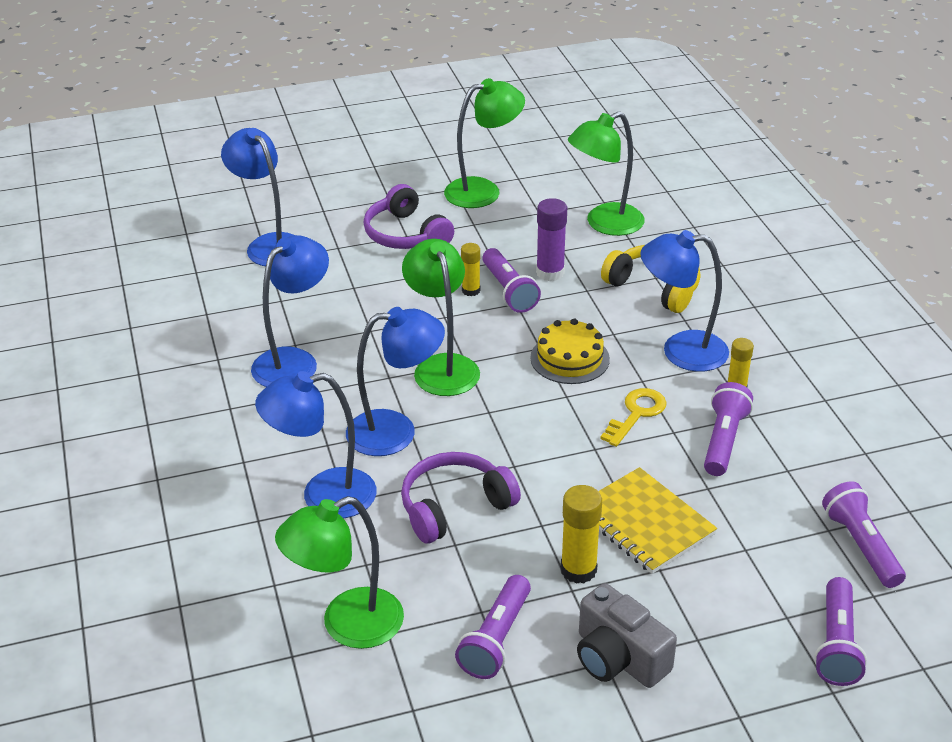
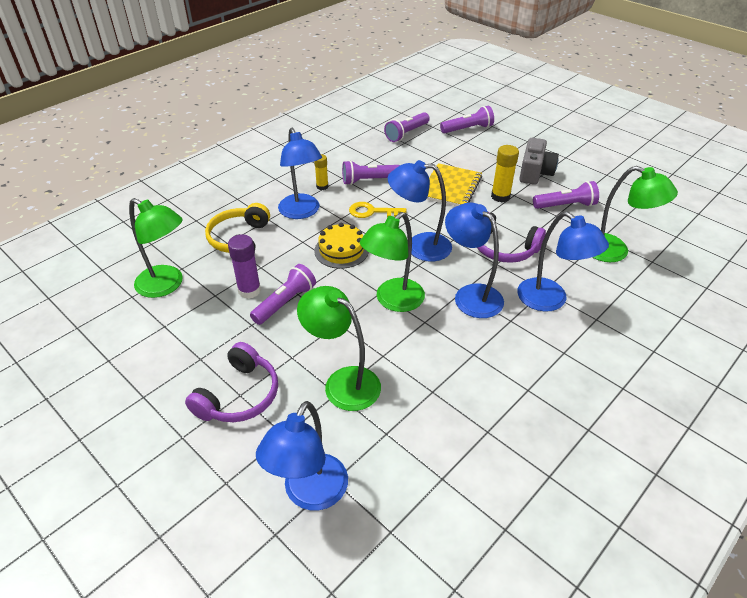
camera: 120 degrees left, 5 degrees up
blue lamp [251,235,329,387] -> blue lamp moved to [388,160,452,262]
green lamp [444,78,525,208] -> green lamp moved to [297,286,381,411]
yellow glue stick [461,243,480,296] -> none

